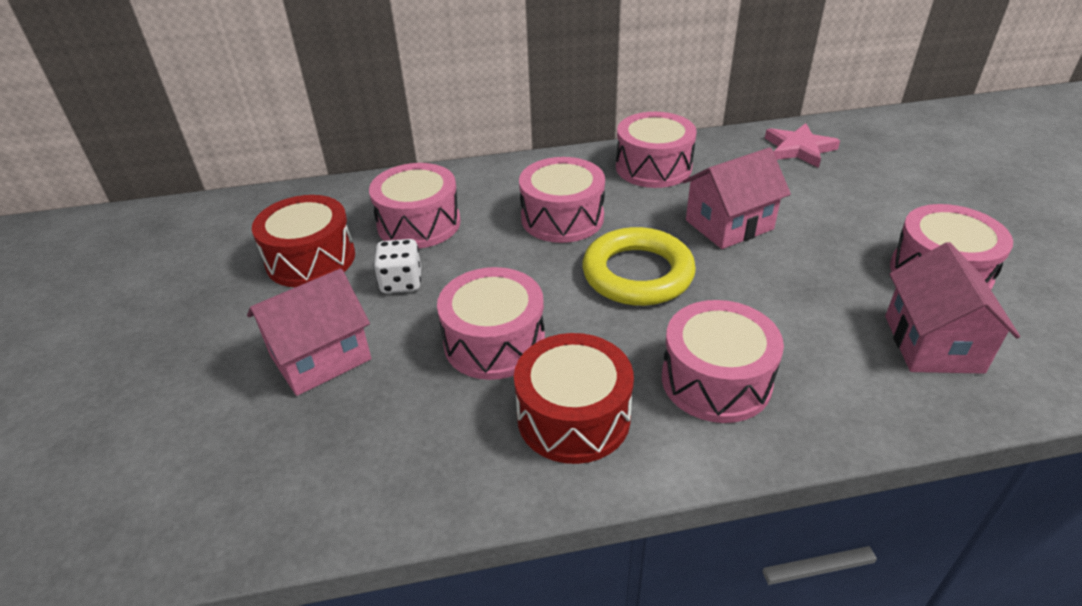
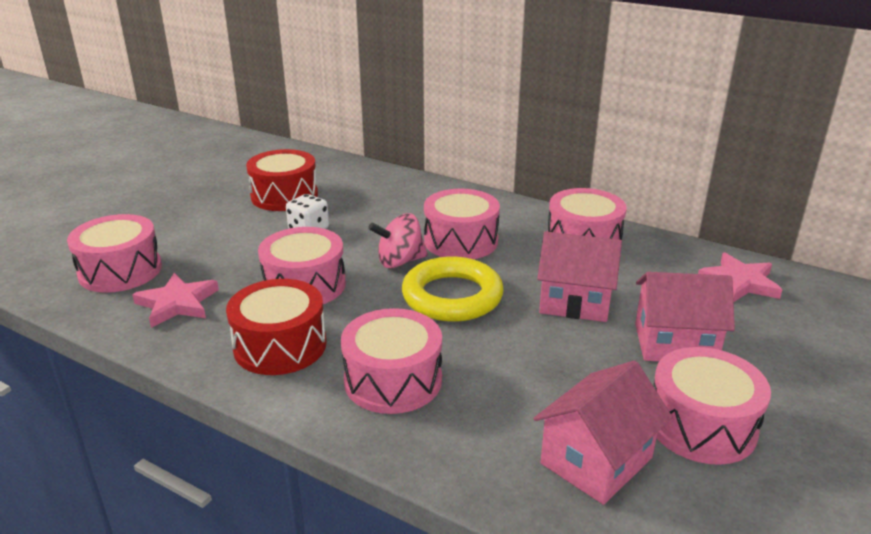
camera: 40 degrees right, 10 degrees down
pink house [247,269,372,396] -> pink house moved to [635,272,735,361]
pink drum [369,163,461,249] -> pink drum moved to [67,214,162,293]
none -> pink star [132,273,219,328]
none -> pink spinning top [368,213,428,268]

